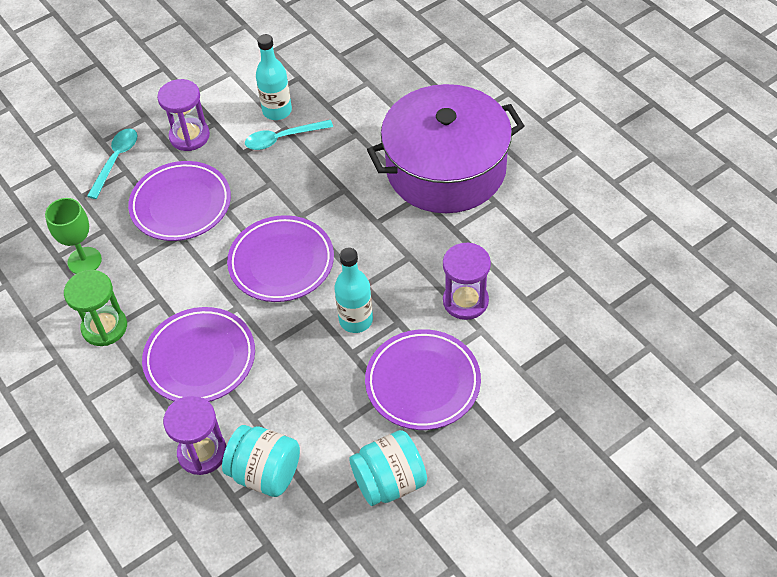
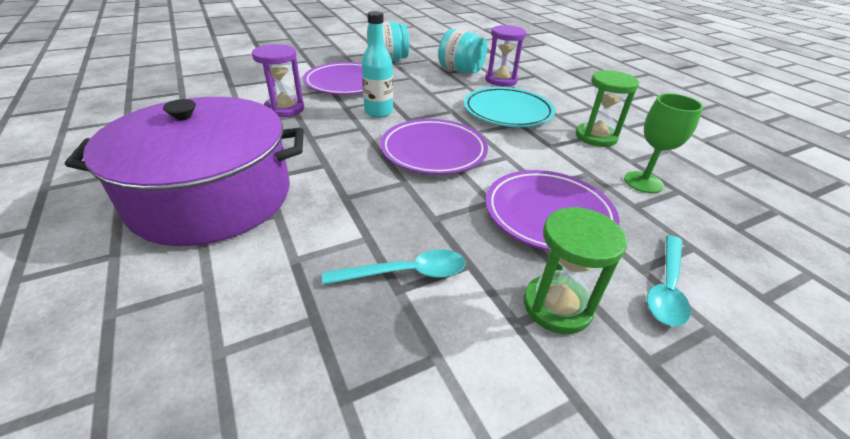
camera: 175 degrees left, 15 degrees down
purple plate [142,307,255,402] -> turquoise plate [464,87,555,127]
purple hourglass [157,79,210,151] -> green hourglass [524,207,627,334]
turquoise bottle [256,34,292,120] -> none

